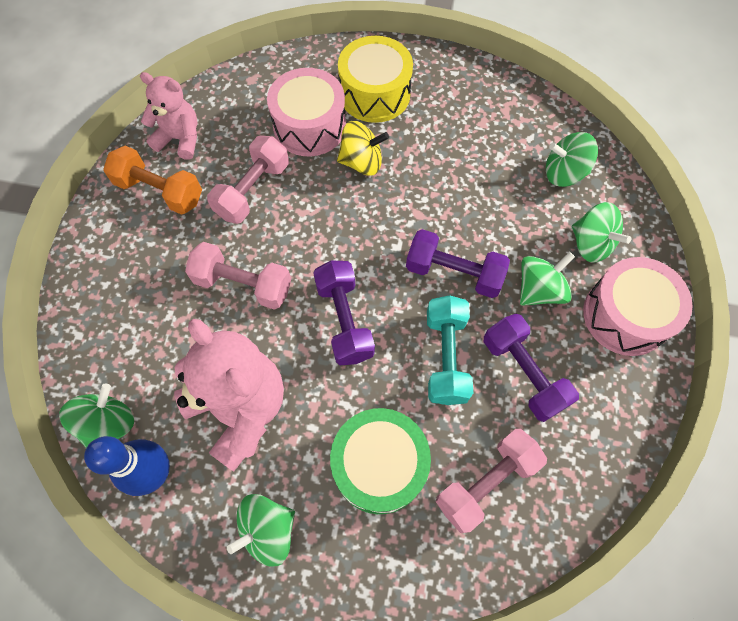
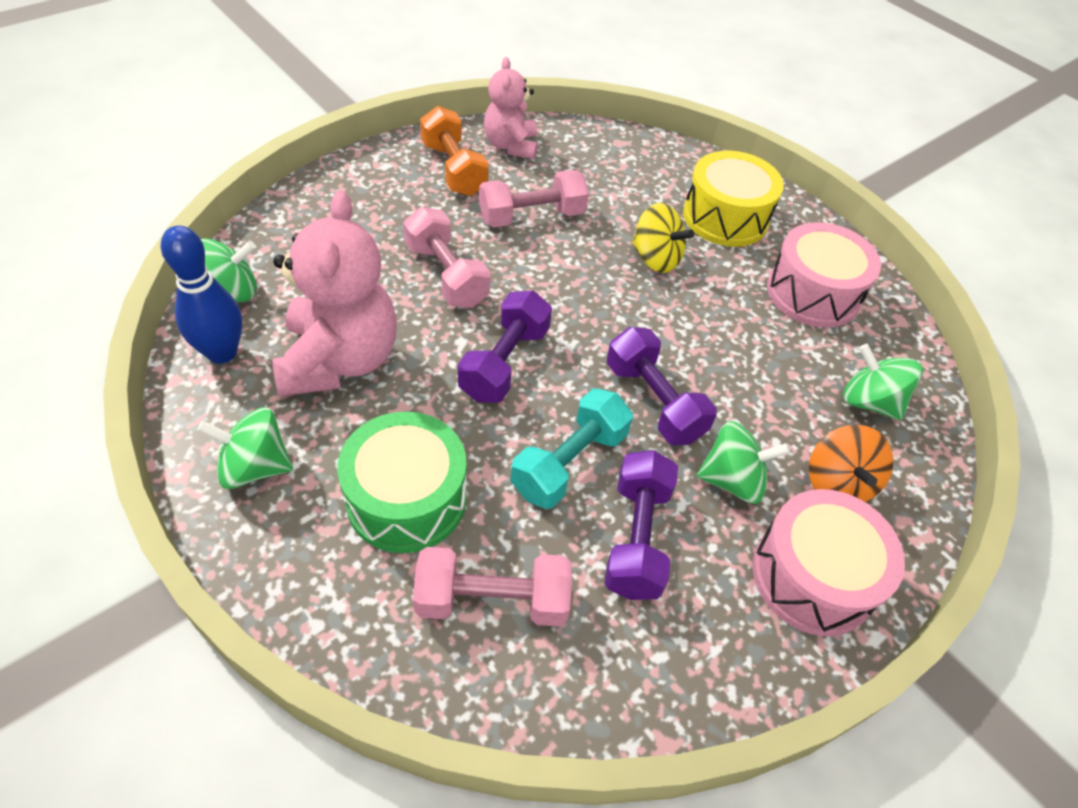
camera: 35 degrees right, 15 degrees down
pink teddy bear [140,72,197,160] -> pink teddy bear turned 150 degrees counterclockwise [484,57,538,159]
pink drum [267,68,346,156] -> pink drum moved to [767,222,881,328]
green spinning top [572,202,631,263] -> orange spinning top [809,425,893,502]

